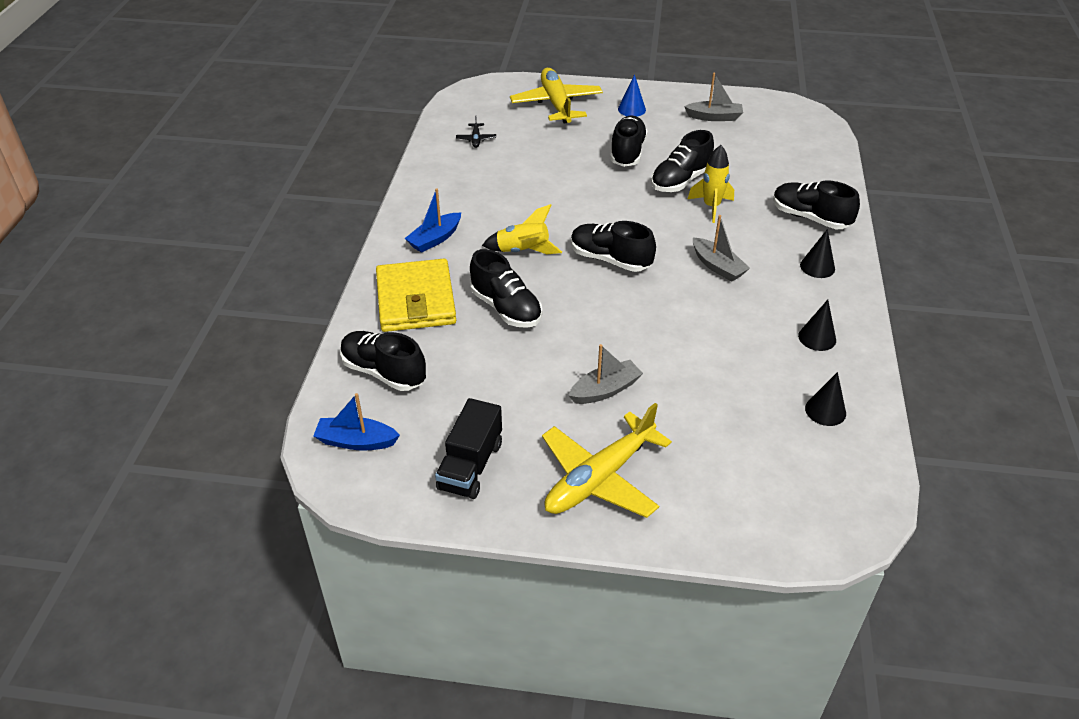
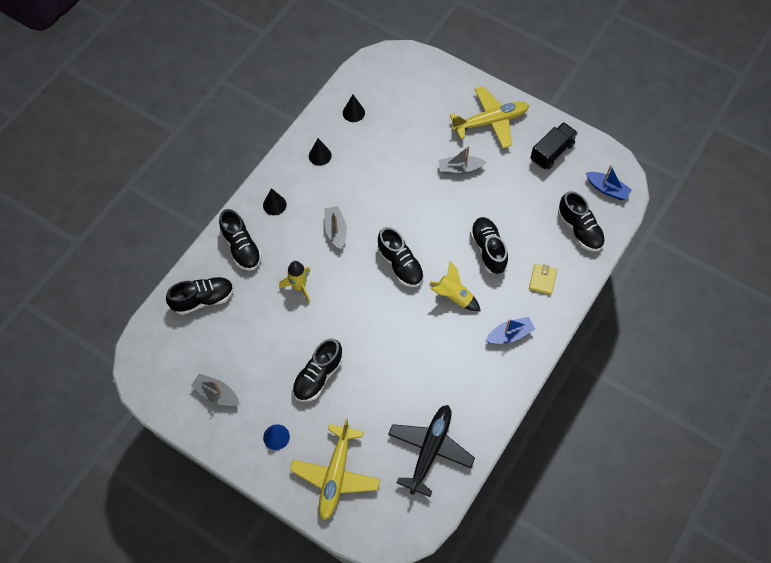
camera: 155 degrees left, 20 degrees up
yellow wallet [376,259,456,332] -> yellow wallet [529,264,557,295], size x0.46
black plane [456,115,496,148] -> black plane [388,405,475,497], size x2.42
black shoe [651,130,714,192] -> black shoe moved to [166,277,234,315]

